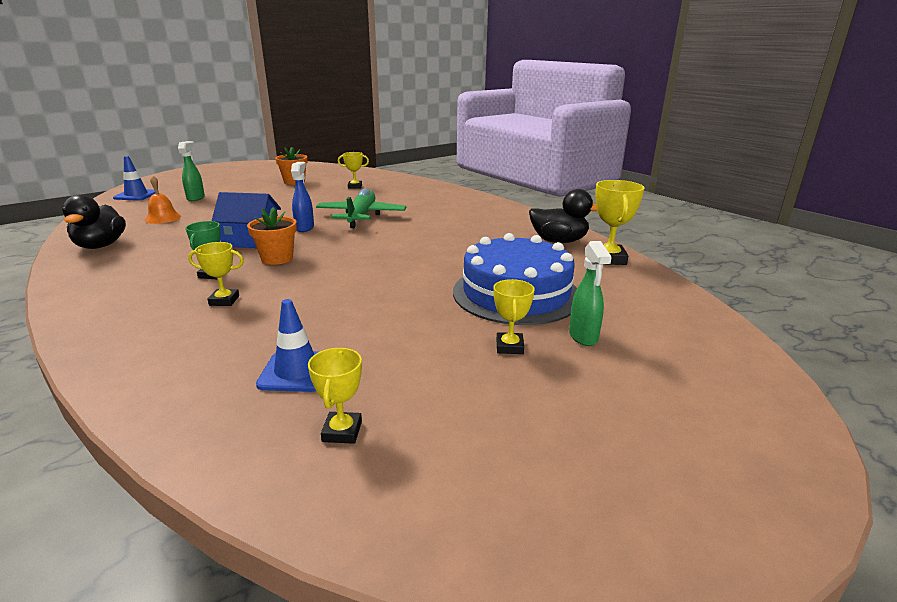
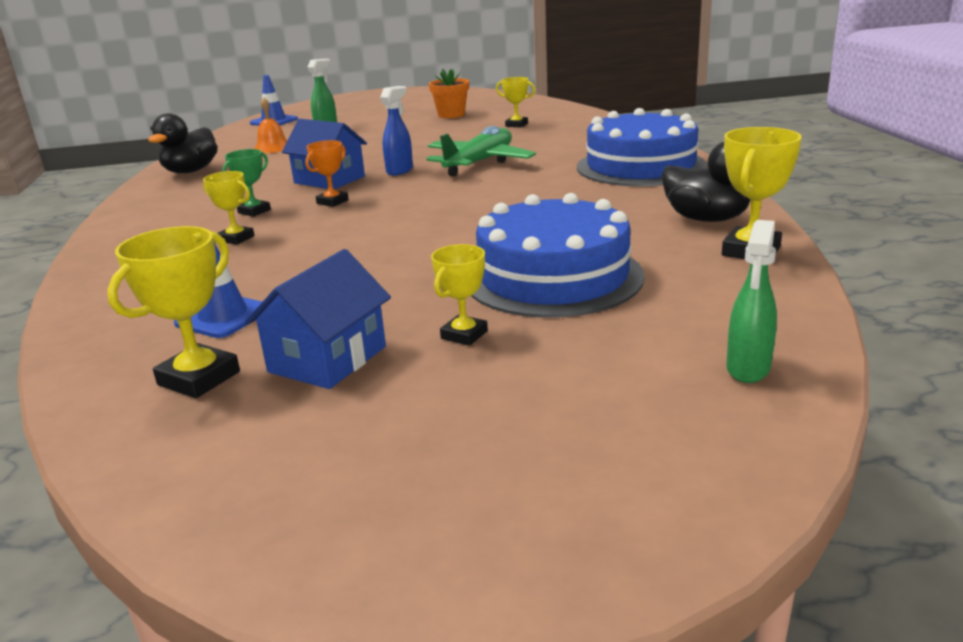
camera: 30 degrees right, 0 degrees up
orange flower pot [247,207,297,265] -> orange trophy [305,140,349,207]
yellow trophy [308,348,362,444] -> yellow trophy [107,226,240,398], size x1.57
green spray bottle [569,241,612,346] -> green spray bottle moved to [726,220,777,383]
none -> blue house [245,249,391,389]
none -> blue cake [577,108,707,186]

